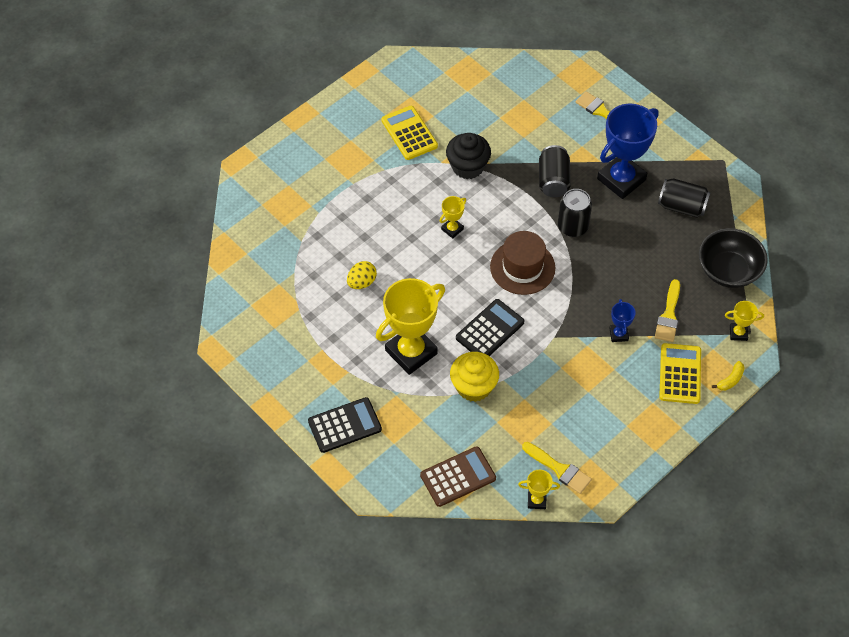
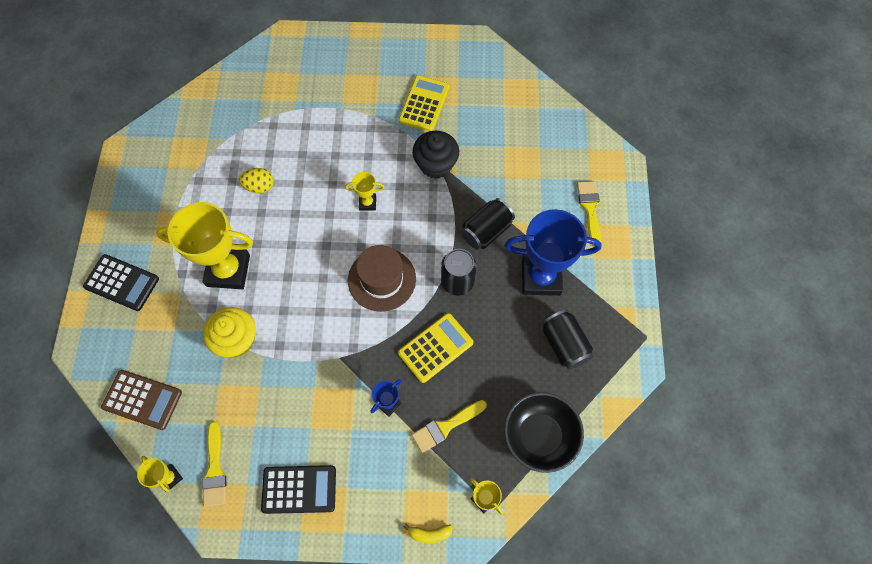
camera: 45 degrees right, 10 degrees up
black calculator [456,299,525,356] -> black calculator moved to [261,465,336,514]
yellow calculator [659,343,701,404] -> yellow calculator moved to [398,313,473,383]

